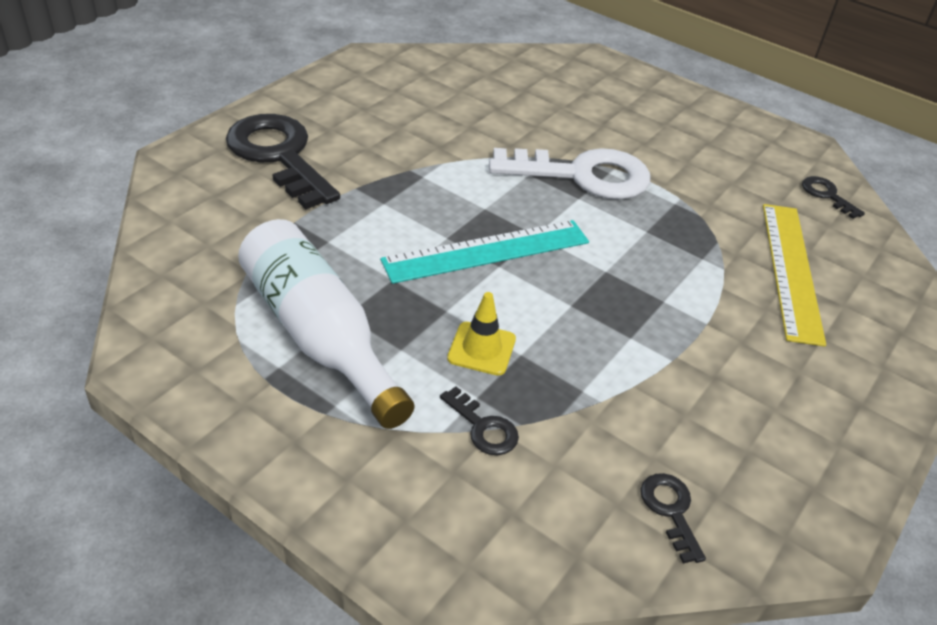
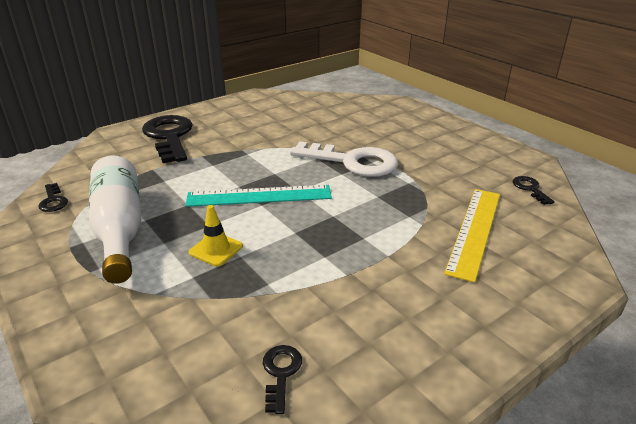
camera: 20 degrees right, 10 degrees down
black key [440,386,519,455] -> black key moved to [38,183,68,212]

